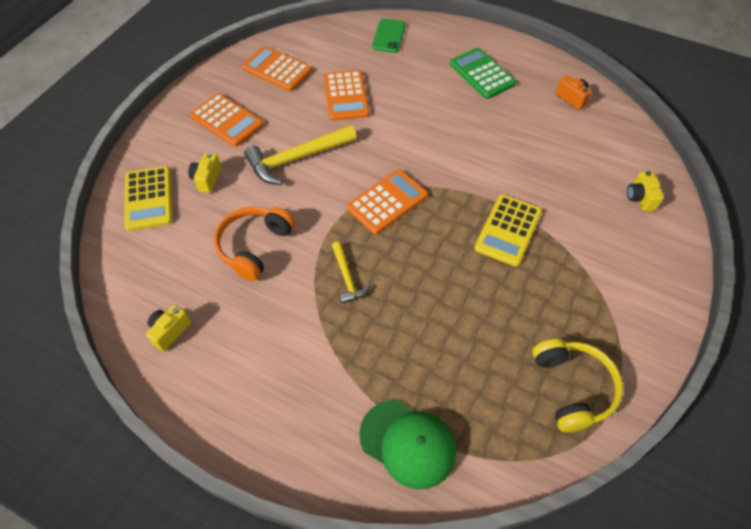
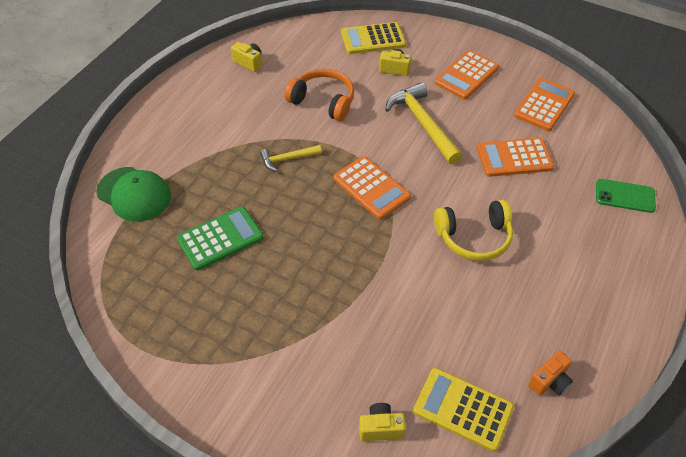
camera: 90 degrees right, 5 degrees down
green cap [359,400,456,490] -> green cap turned 90 degrees counterclockwise [96,167,171,222]
green calculator [450,48,516,99] -> green calculator moved to [177,207,263,270]
yellow calculator [474,194,542,267] -> yellow calculator moved to [413,368,514,452]
yellow headphones [532,339,623,432] -> yellow headphones moved to [434,200,513,261]

